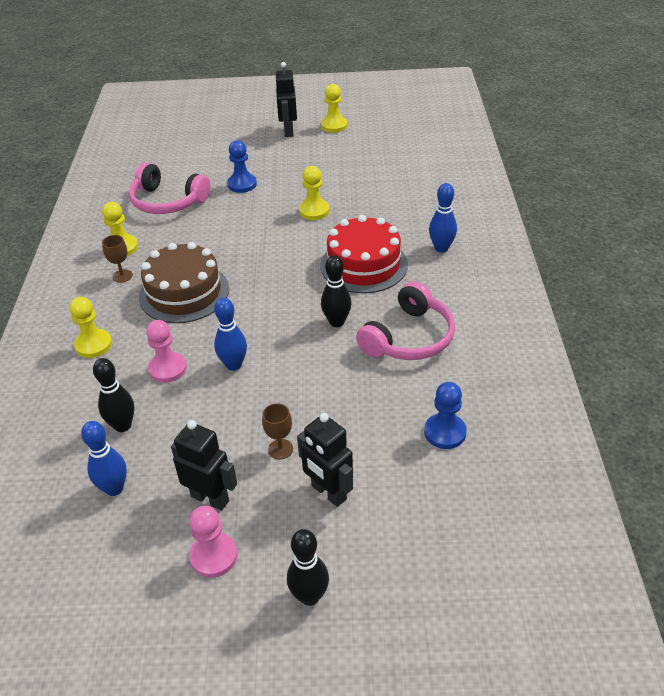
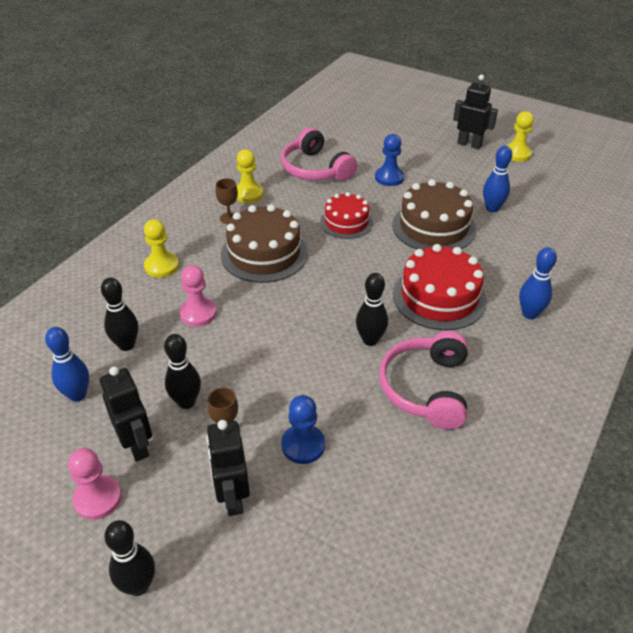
camera: 30 degrees right, 0 degrees up
blue bowling pin [214,298,247,371] -> blue bowling pin moved to [483,146,512,212]
black robot [275,62,297,137] -> black robot turned 90 degrees clockwise [453,75,498,149]
yellow pawn [299,166,330,220] -> brown cake [392,179,476,249]
pink headphones [356,281,455,360] -> pink headphones turned 120 degrees clockwise [379,331,468,430]
blue pawn [424,382,467,449] -> blue pawn moved to [281,395,325,464]
none -> black bowling pin [164,334,201,409]
none -> red cake [320,192,373,239]

